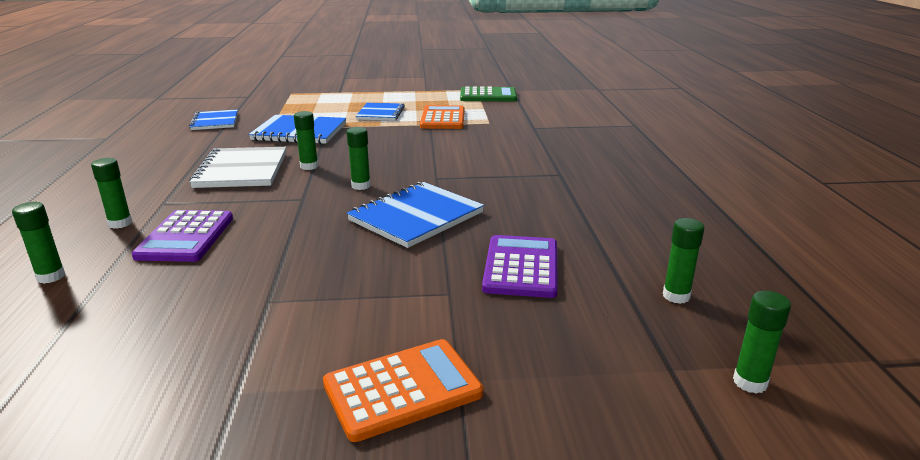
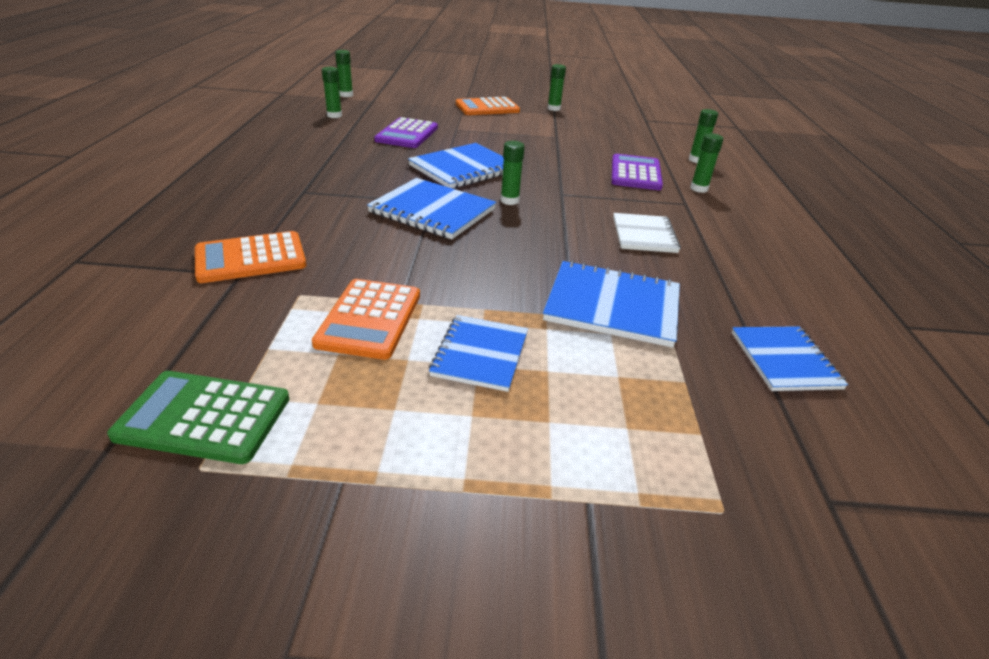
camera: 175 degrees left, 10 degrees up
white notebook [189,147,286,188] -> white notebook [613,213,681,253], size x0.67
green glue stick [294,111,318,170] -> green glue stick moved to [548,64,566,111]
none -> orange calculator [195,231,307,283]
none -> blue notebook [367,178,496,239]

